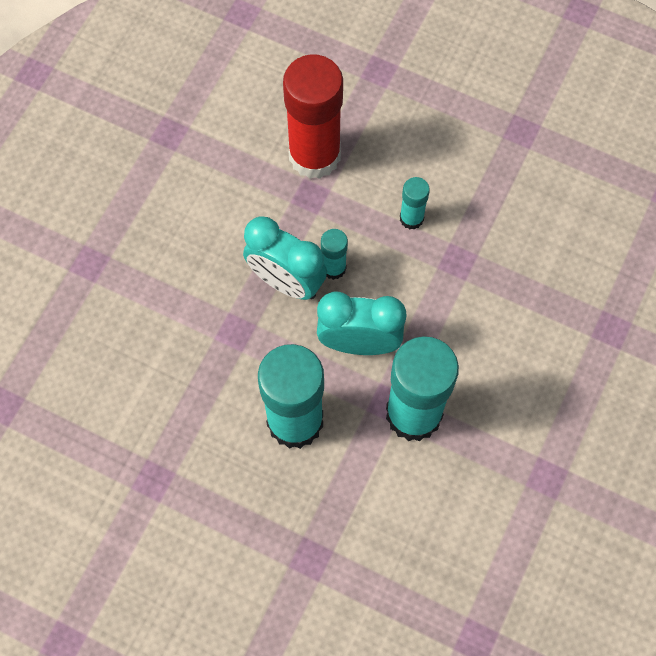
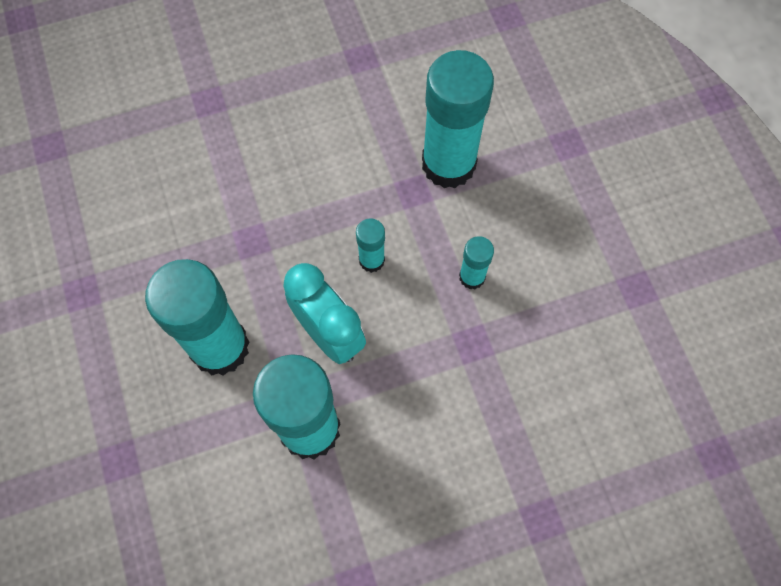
camera: 45 degrees right, 0 degrees up
turquoise clock [243,216,327,300] -> none
red glue stick [283,54,343,179] -> turquoise glue stick [422,50,494,188]

